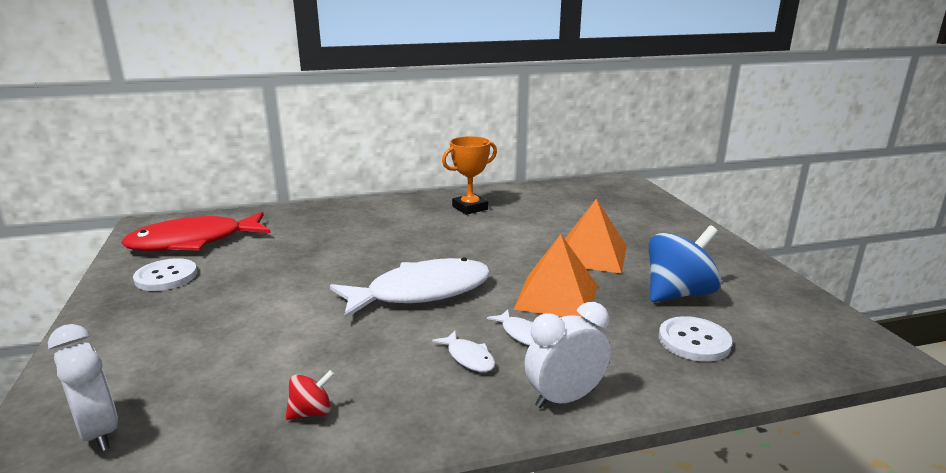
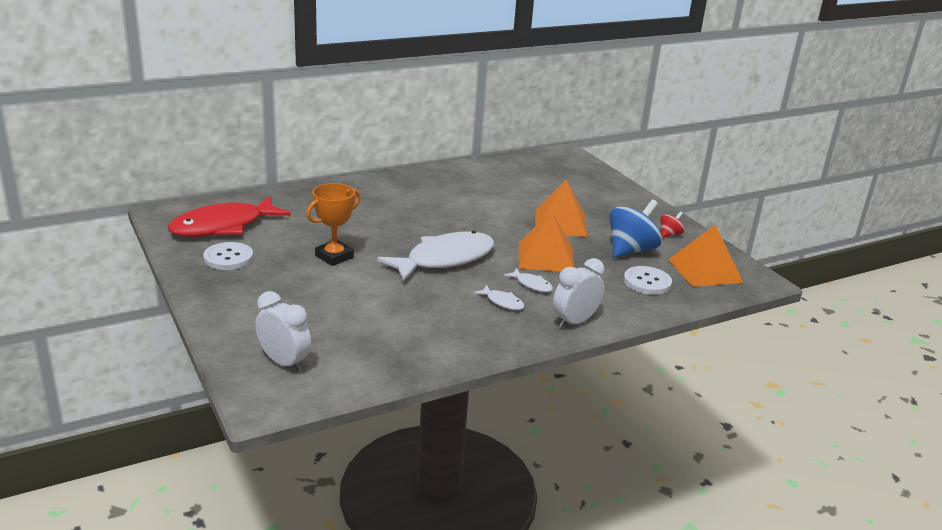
camera: 15 degrees left, 5 degrees up
red spinning top [286,370,335,420] -> red spinning top moved to [660,211,684,238]
orange trophy [442,136,497,215] -> orange trophy moved to [306,183,361,266]
none -> orange pyramid [668,225,743,287]

